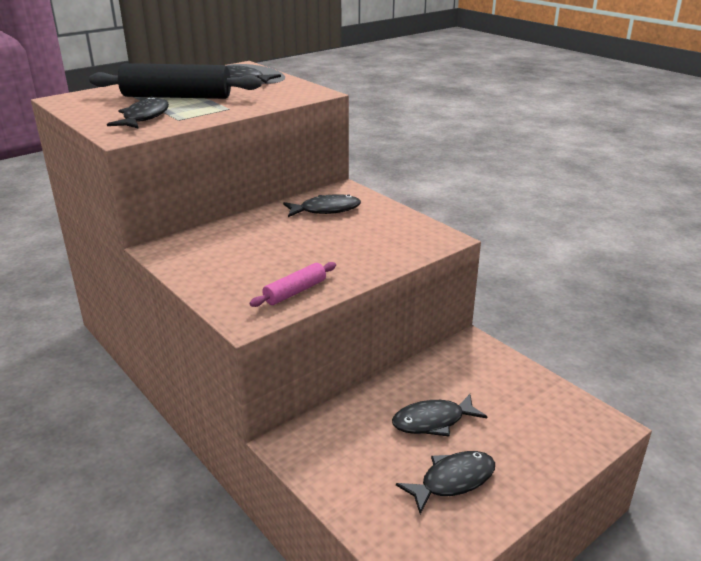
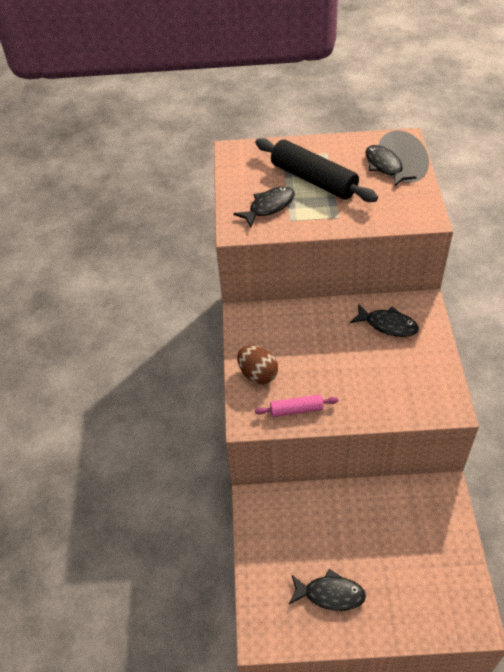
camera: 40 degrees right, 20 degrees up
black fish [392,394,487,437] -> none
none -> brown egg [237,345,278,384]

